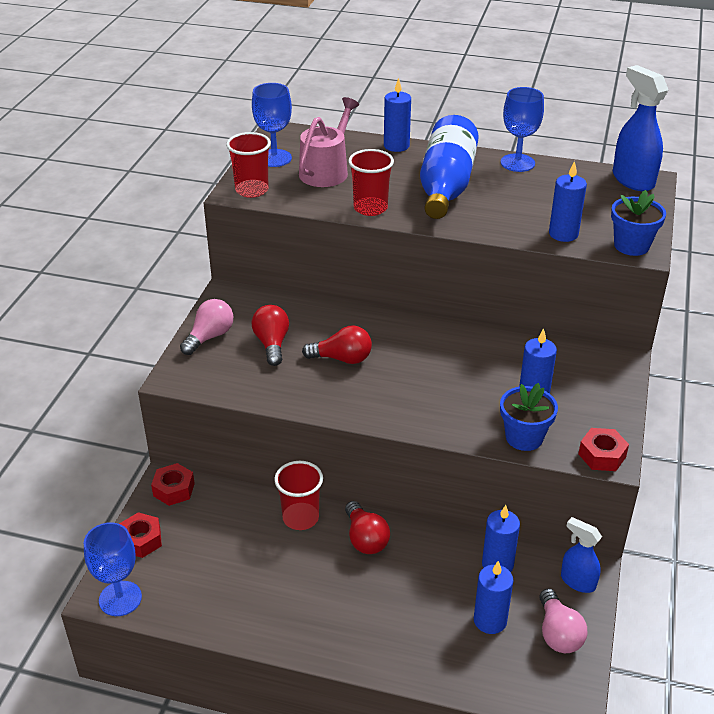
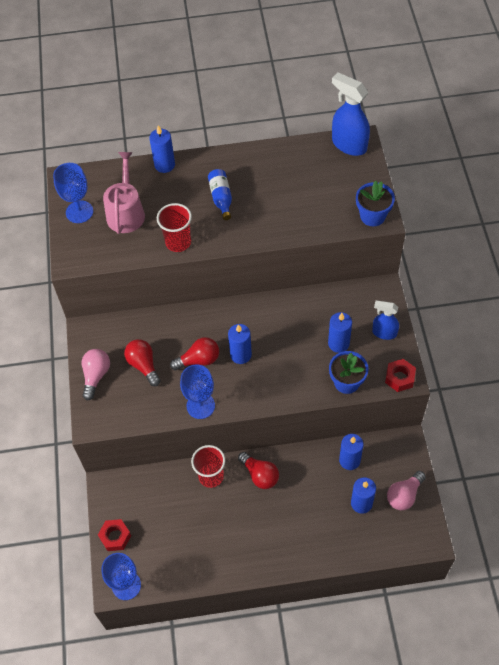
camera: 20 degrees left, 20 degrees up
red nut [151,463,195,506] -> none
red cup [226,132,271,198] -> none
blue bottle [420,115,479,219] -> blue bottle [208,169,232,220], size x0.50
blue goblet [501,87,544,172] -> blue goblet moved to [180,364,215,419]
pink light bulb [539,589,587,653] -> pink light bulb turned 75 degrees clockwise [387,471,426,510]
blue candle [549,161,587,242] -> blue candle moved to [228,324,252,364]
blue spray bottle [561,517,602,593] -> blue spray bottle moved to [372,300,399,340]

